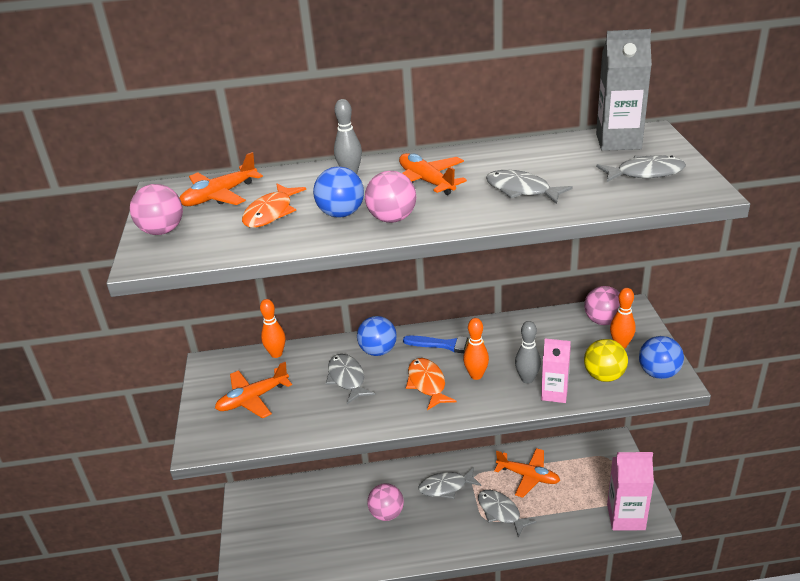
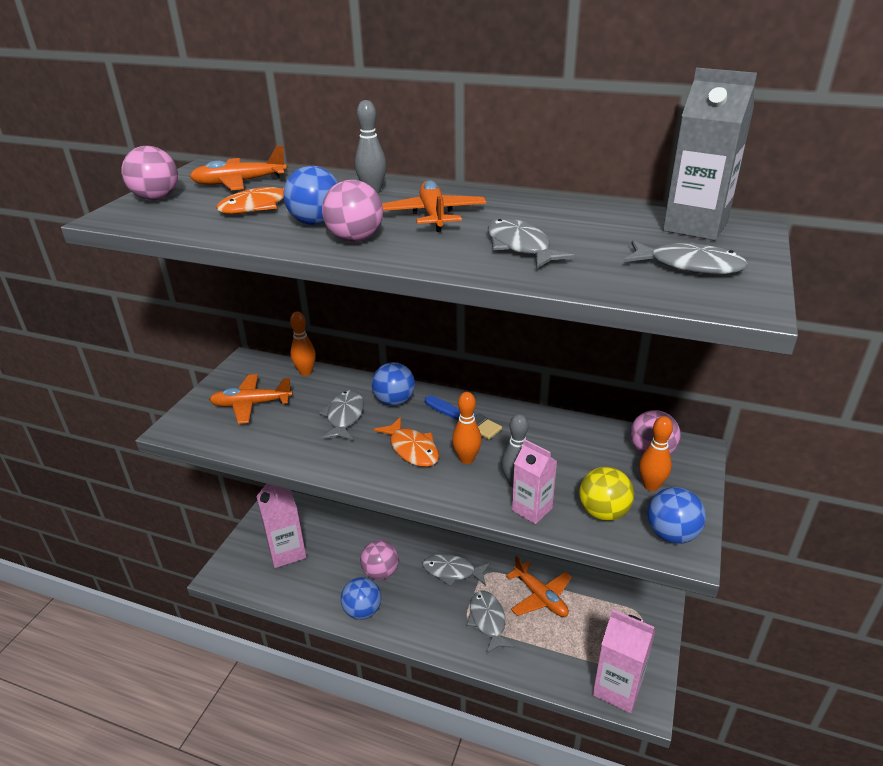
camera: 25 degrees right, 0 degrees up
orange fish [406,358,456,410] -> orange fish turned 135 degrees clockwise [374,417,439,467]
none -> pink carton [256,484,306,568]
none -> blue ball [341,577,381,620]

